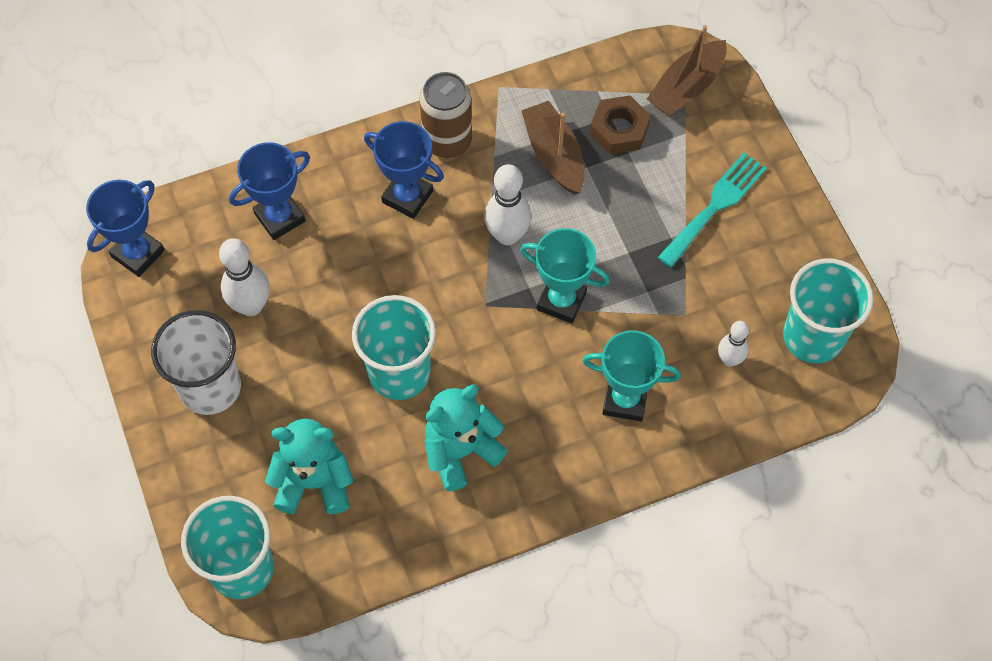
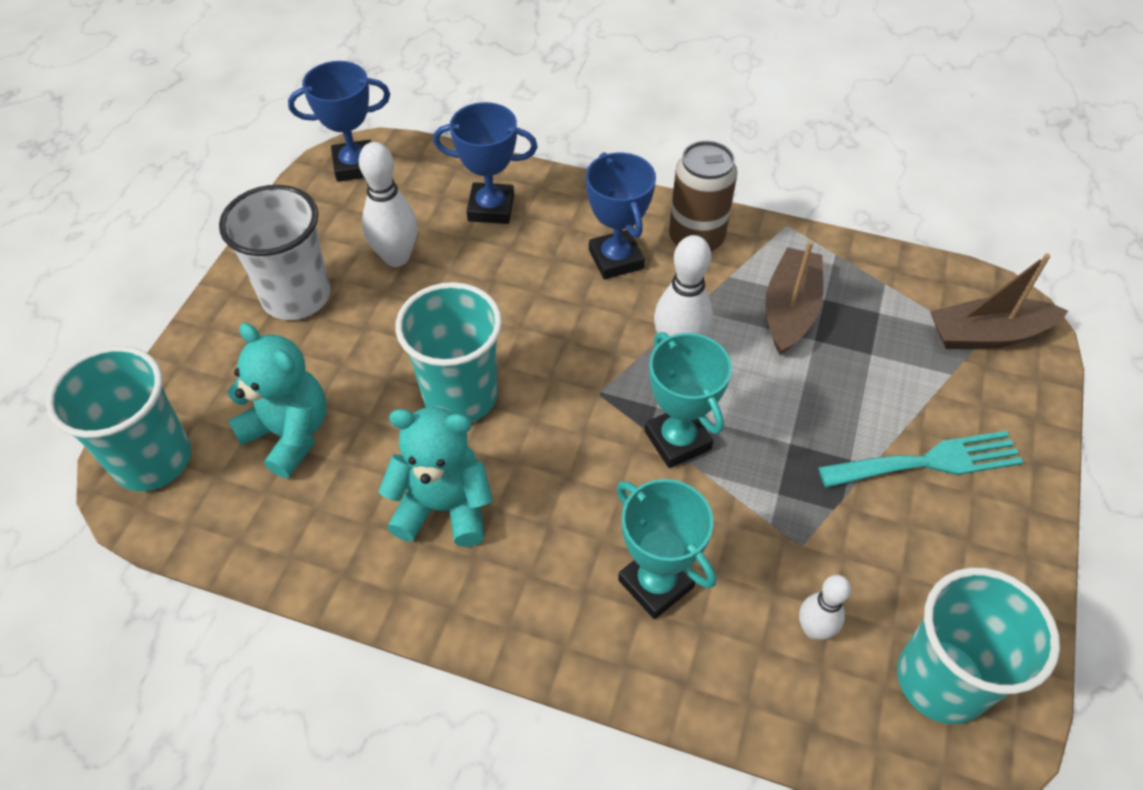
camera: 40 degrees right, 10 degrees down
brown nut [590,96,651,154] -> none

